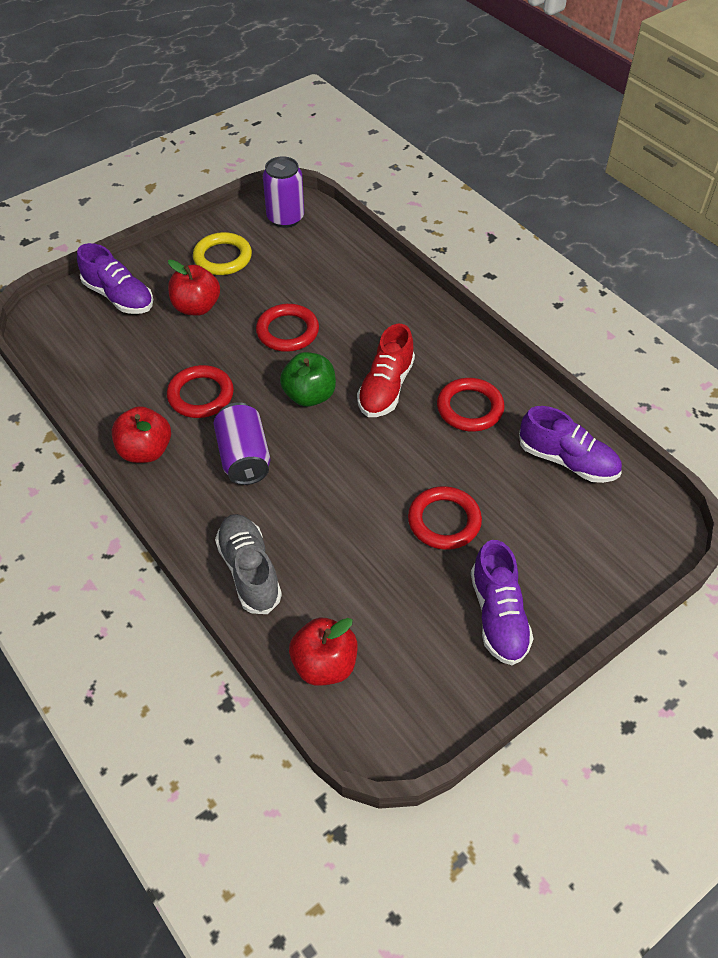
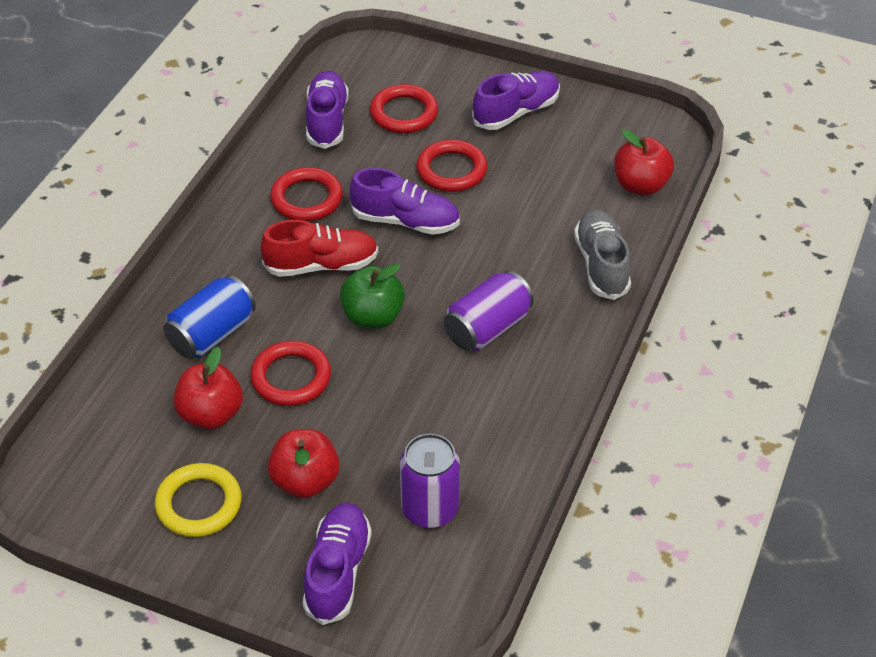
camera: 120 degrees left, 5 degrees down
red apple [112,406,171,463] -> red apple moved to [174,347,243,429]
red ring [167,365,234,418] -> red ring moved to [370,84,438,133]
grey shoe [215,514,282,614] -> grey shoe turned 135 degrees clockwise [574,209,631,300]
purple can [263,156,304,228] -> purple can moved to [400,434,460,528]
none -> blue can [163,275,256,358]
none -> purple shoe [350,168,460,235]

